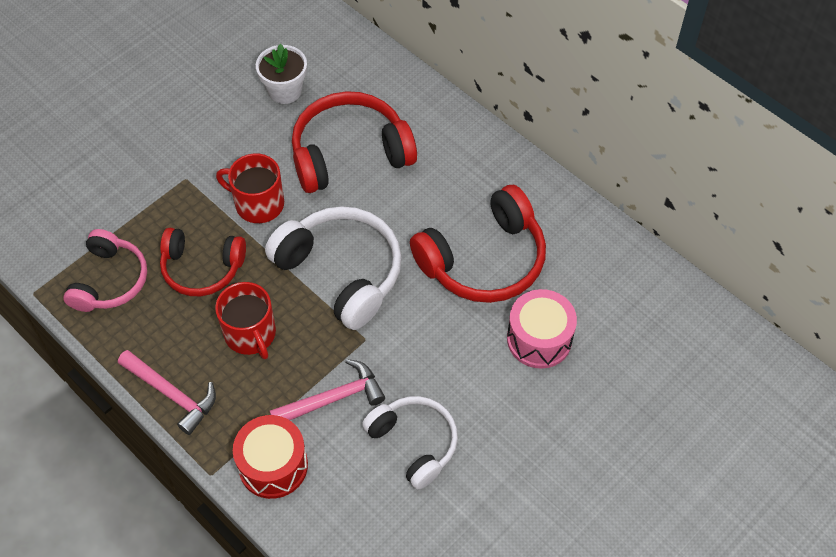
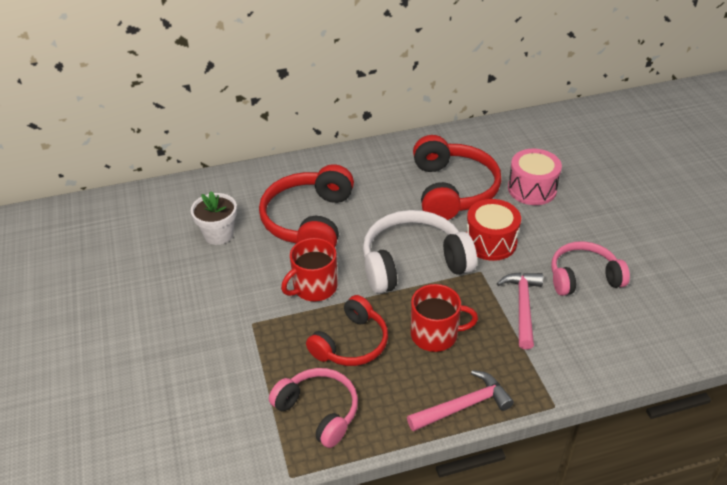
camera: 60 degrees left, 15 degrees down
red drum [233,415,308,499] -> red drum moved to [466,199,521,261]
white headphones [362,396,458,490] -> pink headphones [551,241,630,296]

